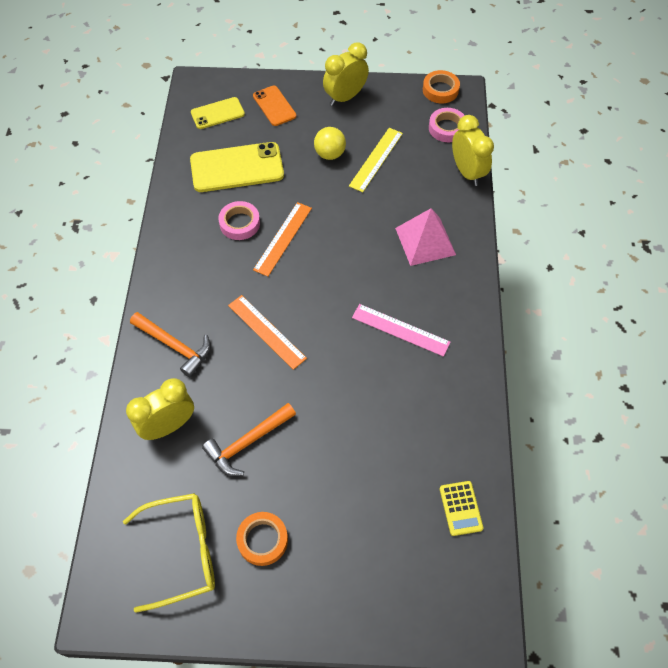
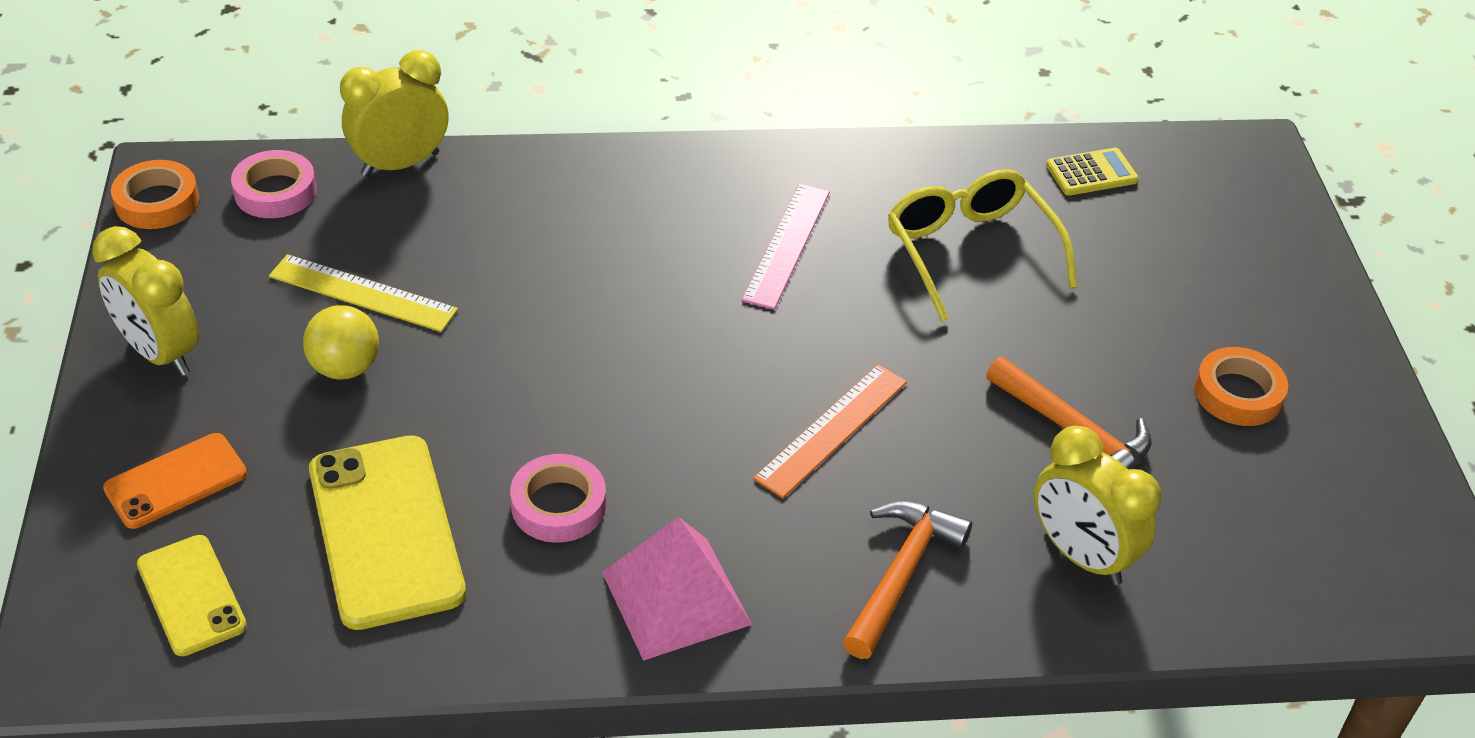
camera: 100 degrees left, 15 degrees down
yellow glasses [123,493,215,613] -> yellow glasses moved to [888,169,1077,322]
orange ruler [253,202,312,276] -> none
pink pyramid [395,208,456,266] -> pink pyramid moved to [602,517,752,661]

